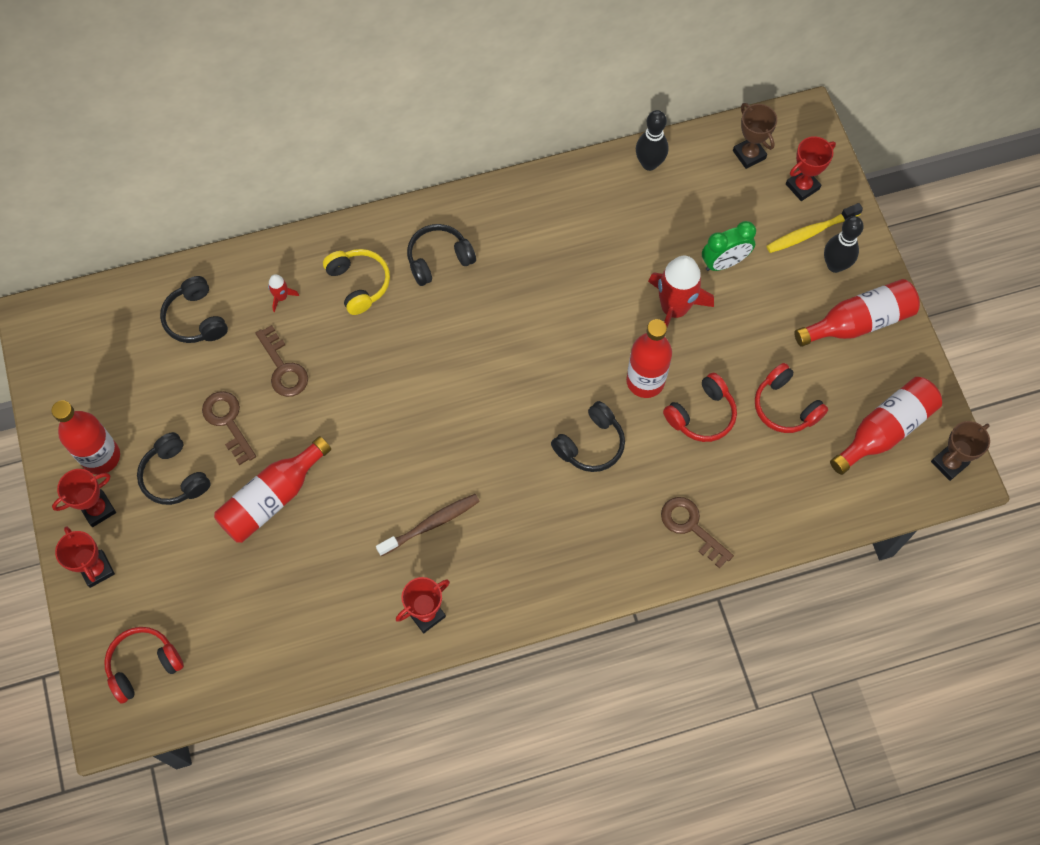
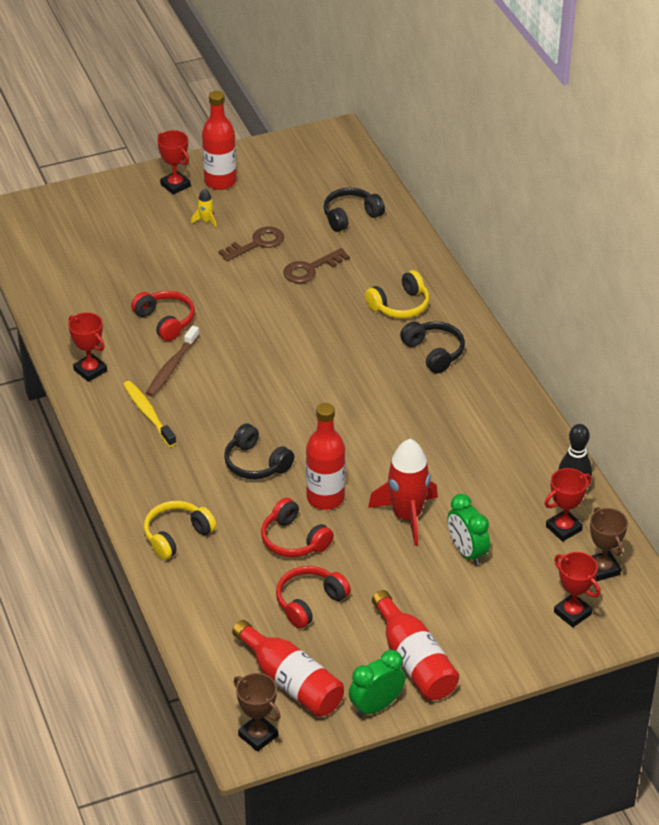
camera: 85 degrees right, 25 degrees down
red trophy [55,526,115,588] -> red trophy moved to [544,468,591,542]
red headphones [104,627,184,704] -> red headphones moved to [131,291,195,341]
black headphones [137,432,211,505] -> yellow rocket [191,189,217,228]
red bottle [214,436,331,543] -> none
red rocket [268,274,299,312] -> none
brown toothbrush [376,494,480,556] -> brown toothbrush turned 60 degrees clockwise [146,326,199,397]
brown key [661,497,734,569] -> yellow headphones [144,501,216,560]
brown trophy [733,103,777,169] -> brown trophy turned 75 degrees counterclockwise [590,507,628,581]
yellow toothbrush [766,203,863,253] -> yellow toothbrush moved to [123,381,176,447]
black bowling pin [824,216,864,273] -> none
none -> green clock [349,650,405,717]

